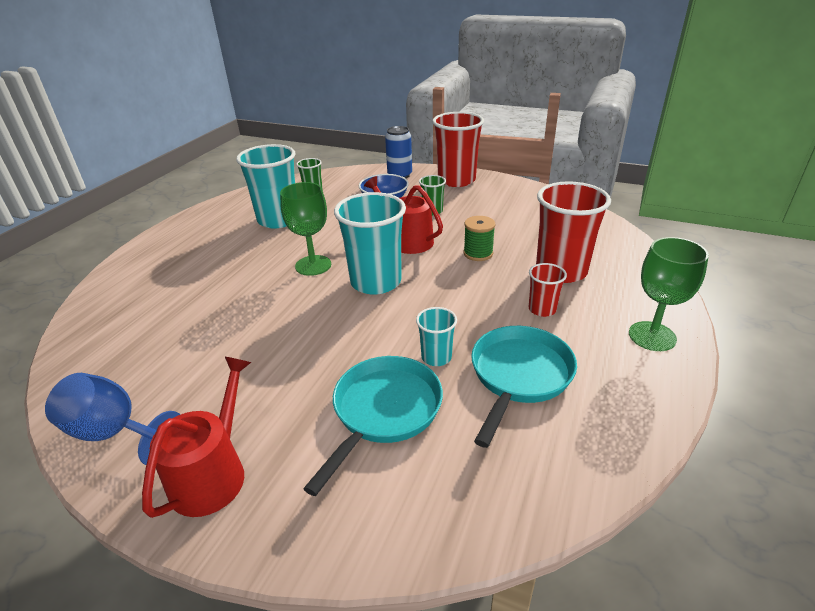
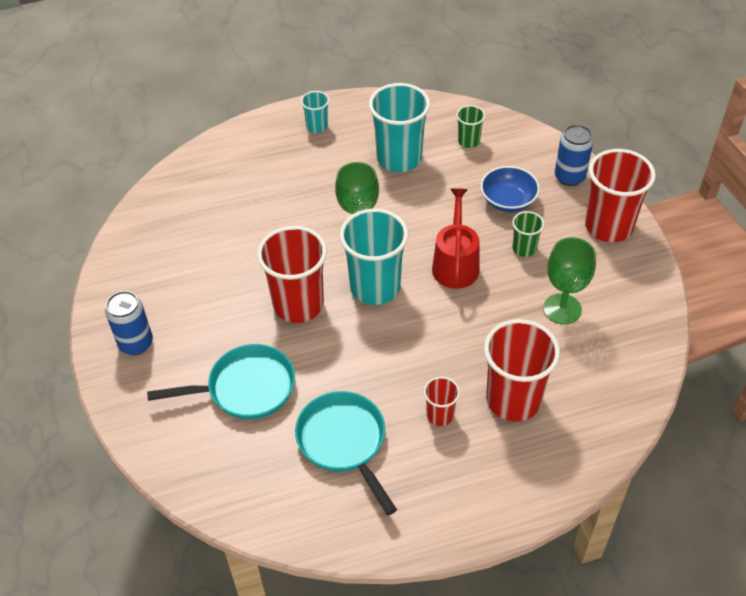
camera: 50 degrees right, 15 degrees up
blue goblet [45,373,180,465] -> none
red watering can [142,357,251,518] -> blue can [105,291,153,355]
turquoise cup [416,307,457,366] -> turquoise cup moved to [301,91,329,133]
green spool [464,216,496,261] -> none
turquoise pan [471,326,577,448] -> turquoise pan turned 105 degrees counterclockwise [295,391,397,515]
green goblet [629,237,709,351] -> green goblet moved to [543,237,596,325]
none -> red cup [257,226,327,323]

